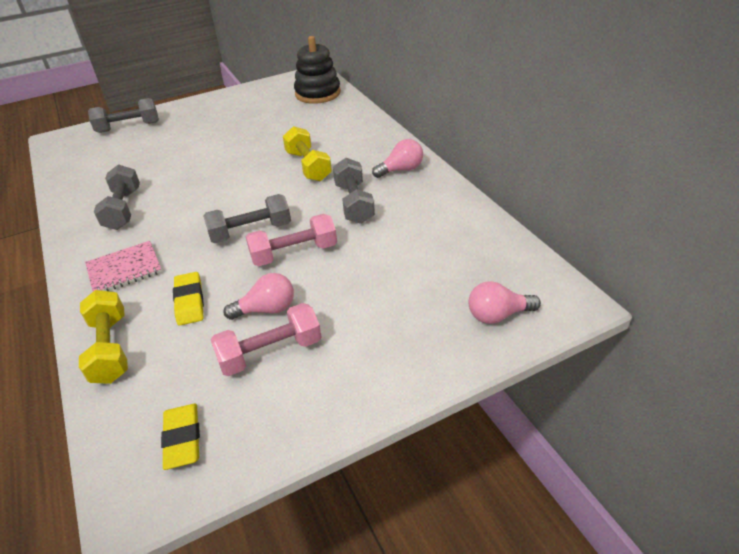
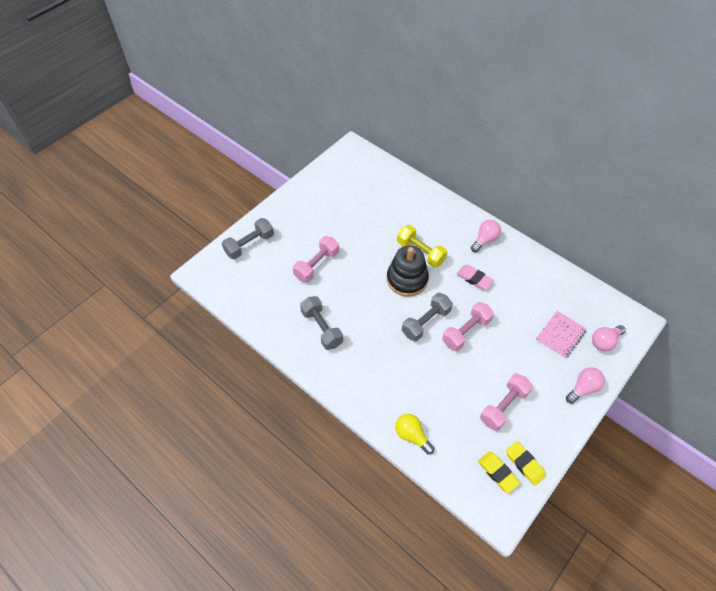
camera: 25 degrees left, 15 degrees up
yellow dumbbell [79,290,128,384] -> yellow light bulb [395,414,434,454]
pink notebook [85,241,162,291] -> pink notebook moved to [536,311,586,359]
yellow eraser [173,272,204,326] -> yellow eraser moved to [506,441,546,486]
pink light bulb [223,273,294,320] -> pink light bulb moved to [566,367,605,404]
black stacking toy [294,36,341,104] -> black stacking toy moved to [387,245,429,297]
grey dumbbell [333,158,375,224] -> pink eraser [456,265,494,290]
none -> pink dumbbell [293,236,339,282]

